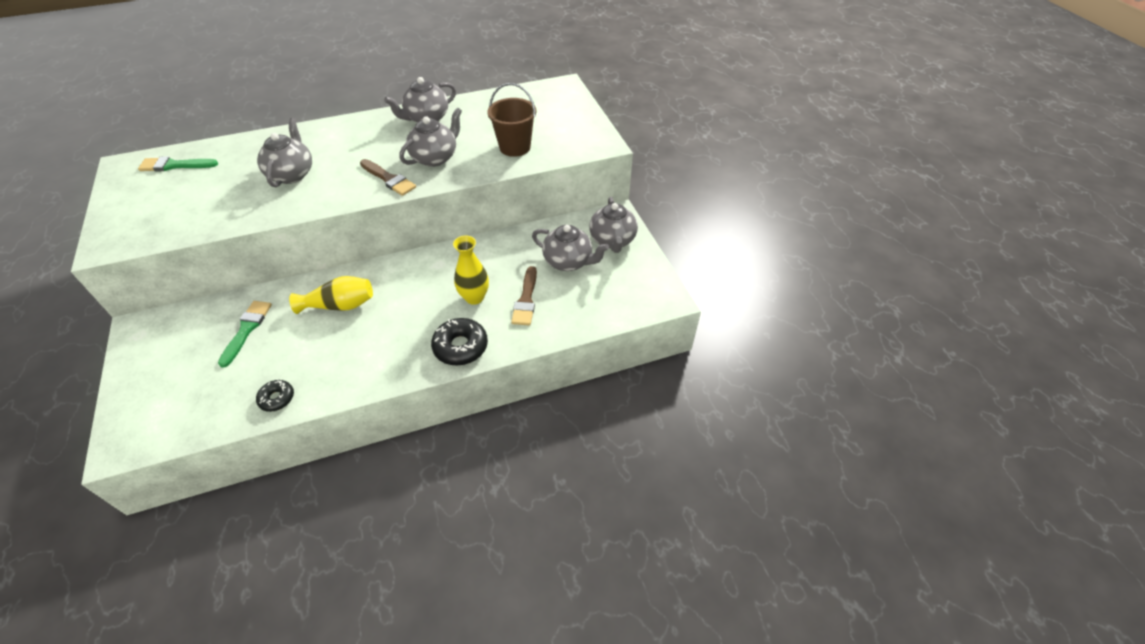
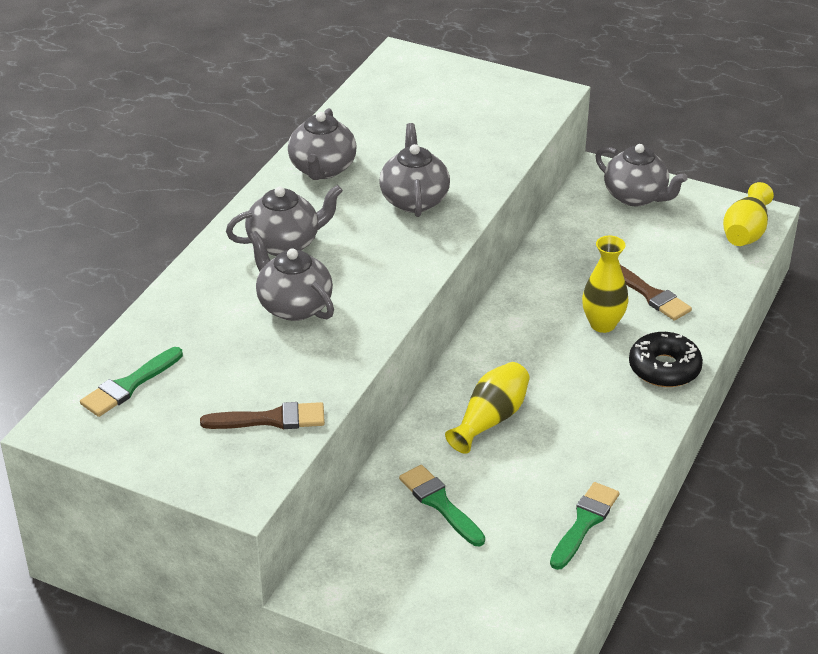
camera: 45 degrees left, 10 degrees down
black donut [256,380,294,412] -> green brush [550,482,619,570]
brown brush [360,159,416,196] -> brown brush moved to [200,402,325,429]
brown bucket [487,83,536,157] -> none
grey teapot [532,225,609,271] -> grey teapot moved to [226,185,343,256]
none -> yellow vase [723,182,774,246]

